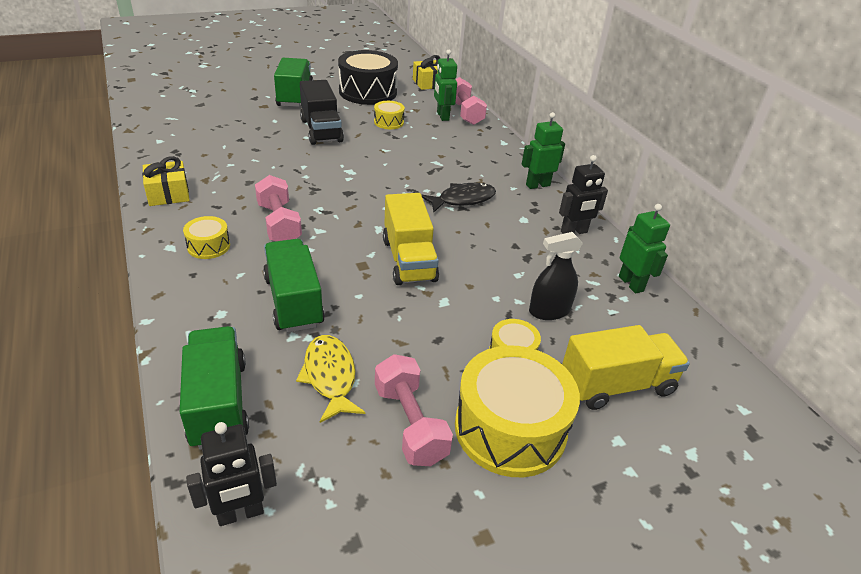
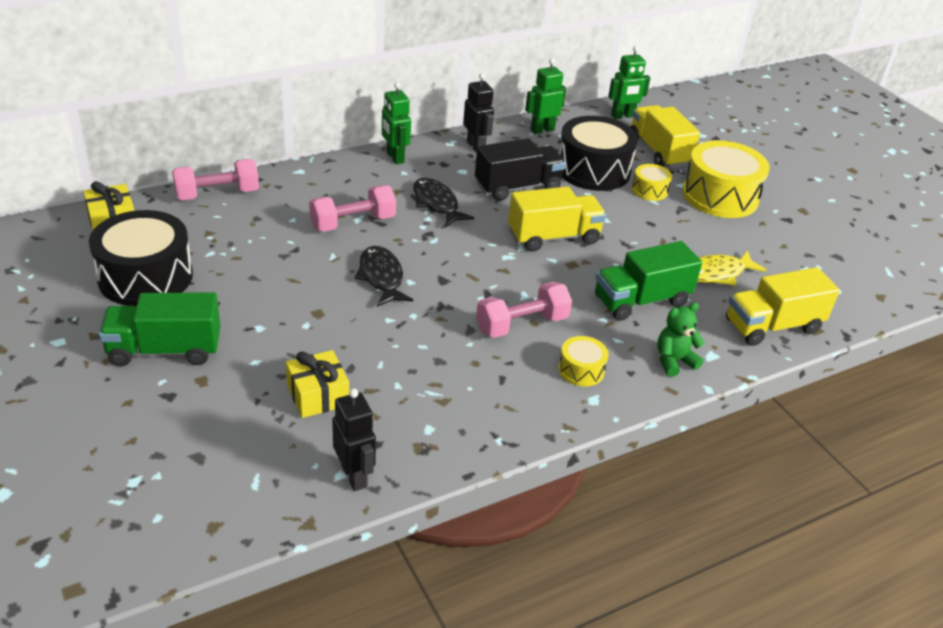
camera: 95 degrees left, 0 degrees up
yellow gift [142,156,190,206] -> yellow gift moved to [286,350,349,418]
green truck [180,326,249,450] -> yellow truck [726,267,840,346]
black robot [186,422,277,526] -> black robot moved to [332,388,376,491]
black truck [300,80,344,145] -> black truck moved to [475,138,566,201]
yellow drum [374,101,405,129] -> none
pink dumbbell [375,354,453,466] -> pink dumbbell moved to [309,185,396,232]
green robot [434,50,457,121] -> green robot moved to [608,46,650,119]
black spray bottle [529,232,583,320] -> black drum [559,116,638,191]
none -> black fish [355,246,413,307]
none -> green teddy bear [657,303,705,377]

